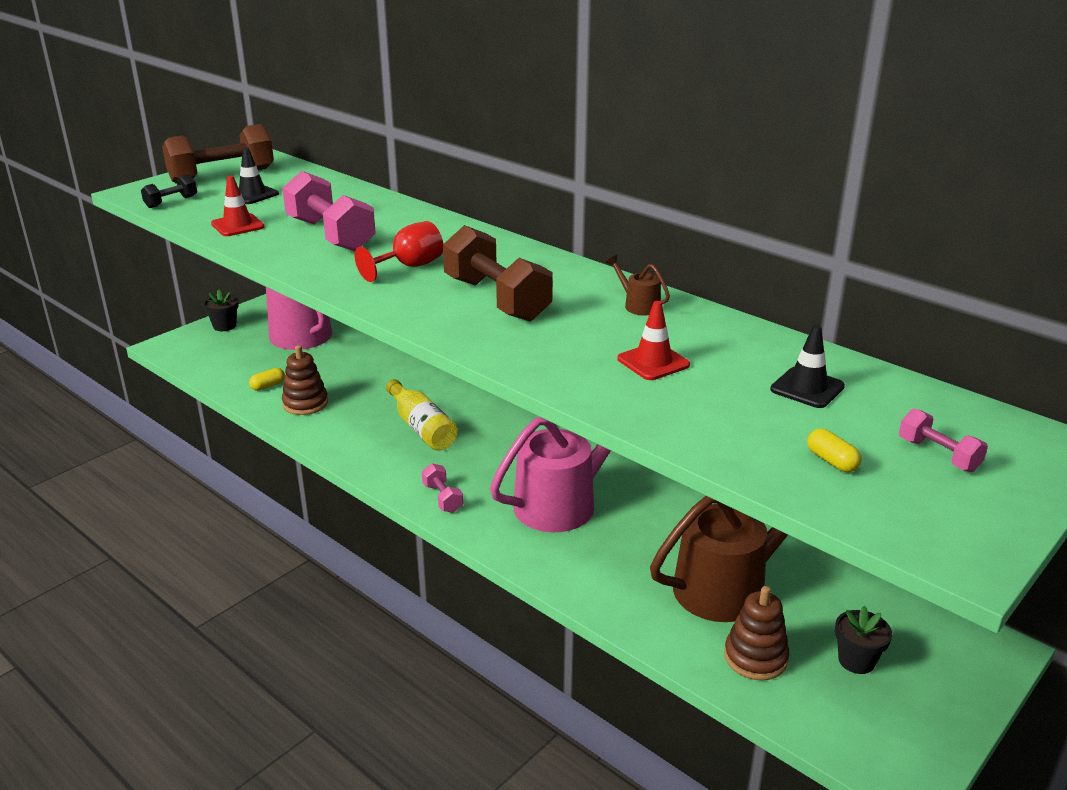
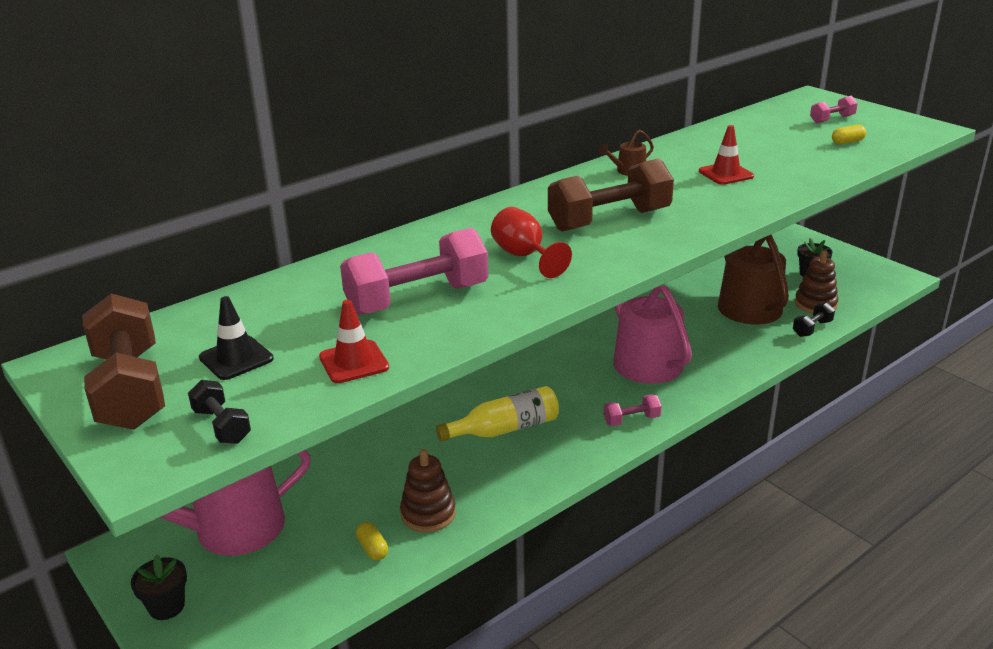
camera: 80 degrees left, 0 degrees up
black traffic cone [770,325,845,408] -> none
none -> black dumbbell [793,302,835,337]

